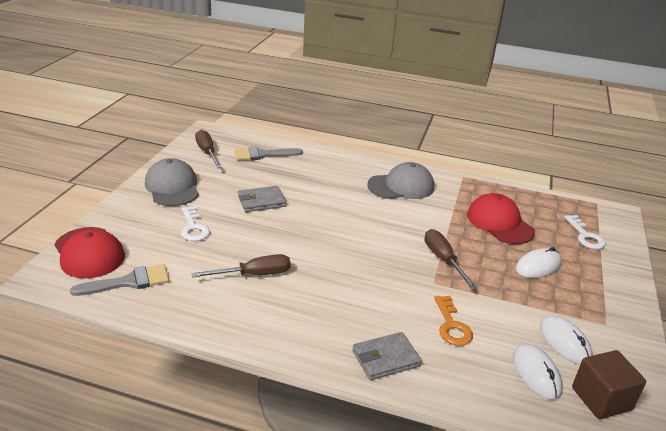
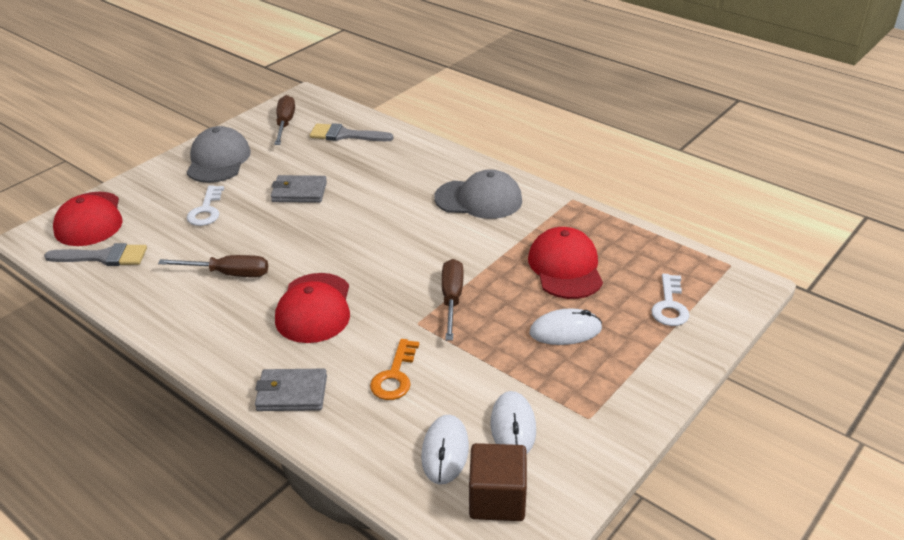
camera: 25 degrees right, 5 degrees up
none -> red cap [275,273,350,343]

